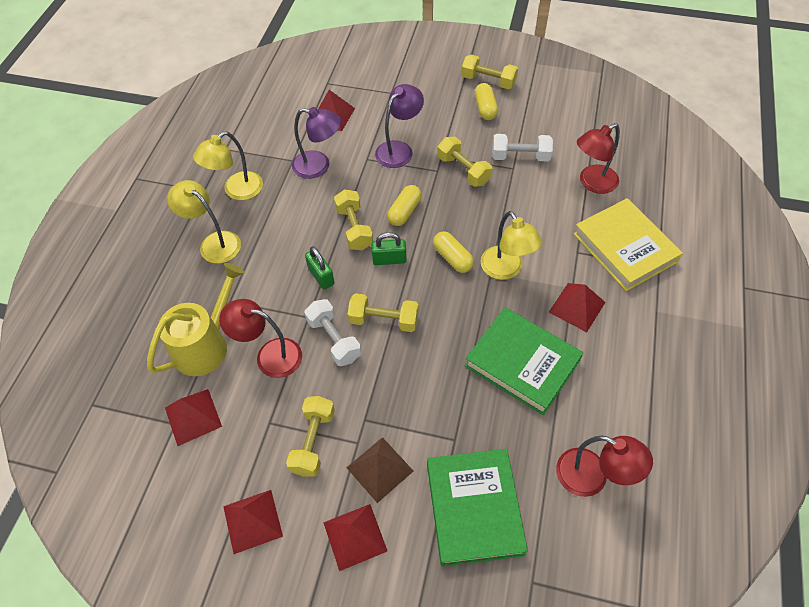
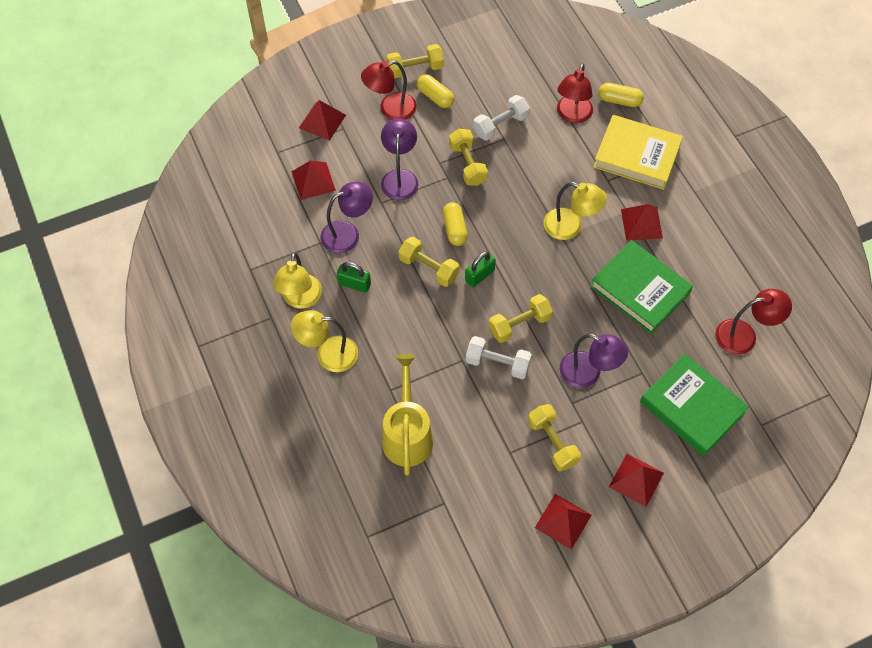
camera: 40 degrees left, 5 degrees up
red pyramid [165,389,222,446] -> red pyramid moved to [299,100,346,141]
red lamp [219,299,302,378] -> red lamp moved to [361,61,417,120]
green padlock [305,246,334,289] -> green padlock moved to [337,262,371,293]
brown pyramid [346,437,413,503] -> none
yellow capsule [433,231,474,273] -> yellow capsule moved to [599,83,644,107]
yellow dumbbell [437,137,492,187] -> yellow dumbbell turned 60 degrees clockwise [449,129,488,186]
green book [465,307,583,415] -> green book turned 45 degrees clockwise [590,240,693,334]
none -> purple lamp [560,334,628,388]

